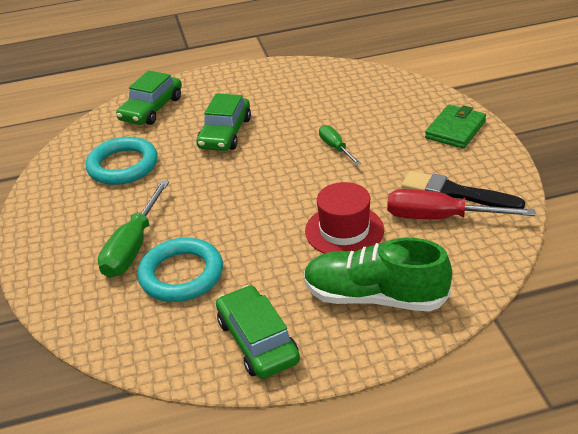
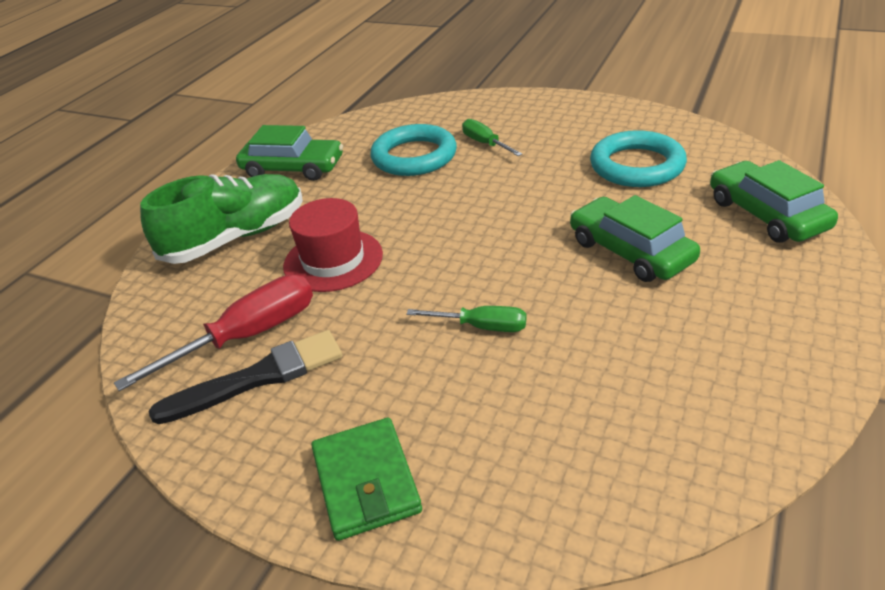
camera: 130 degrees right, 0 degrees up
green screwdriver [98,180,169,278] -> green screwdriver [462,119,522,156], size x0.58

